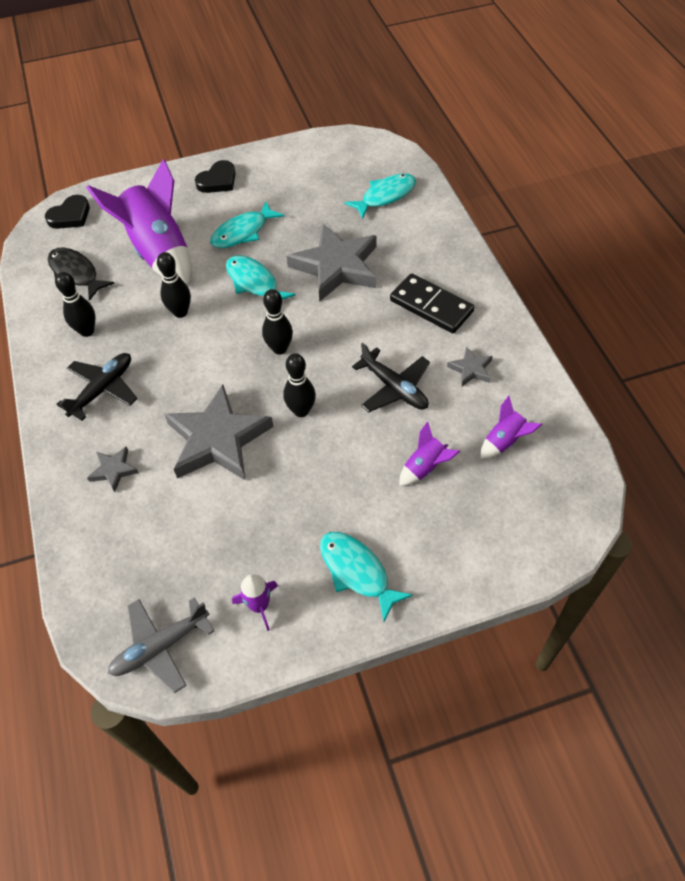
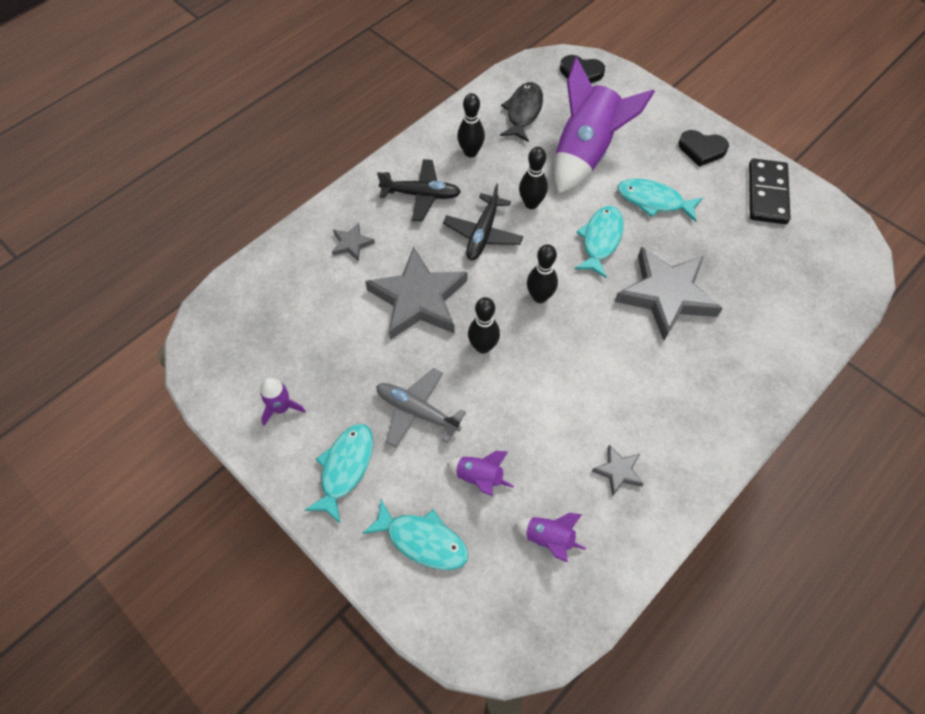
camera: 60 degrees right, 5 degrees up
grey plane [108,597,214,693] -> grey plane moved to [376,368,466,447]
turquoise fish [345,173,416,219] -> turquoise fish moved to [362,499,469,570]
black plane [352,343,430,412] -> black plane moved to [443,183,523,260]
black domino [390,273,474,333] -> black domino moved to [749,159,791,224]

